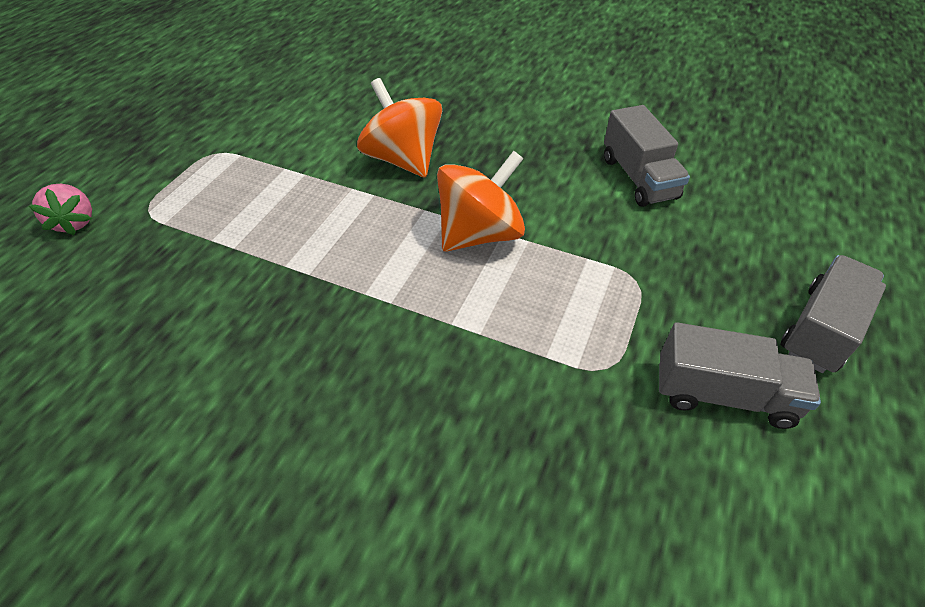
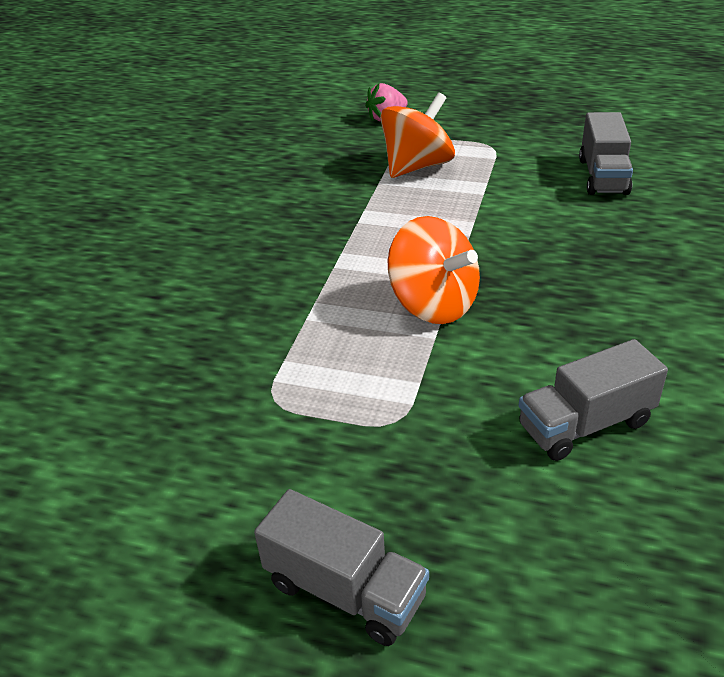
camera: 85 degrees right, 10 degrees down
orange spinning top [357,78,442,178] -> orange spinning top moved to [380,92,455,178]
grey truck [659,322,821,429] -> grey truck moved to [579,112,633,195]

